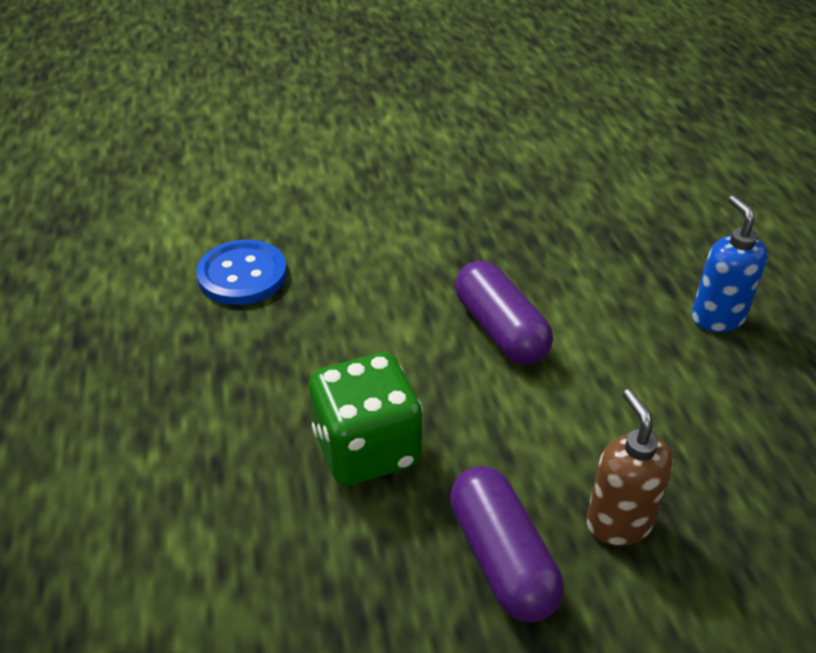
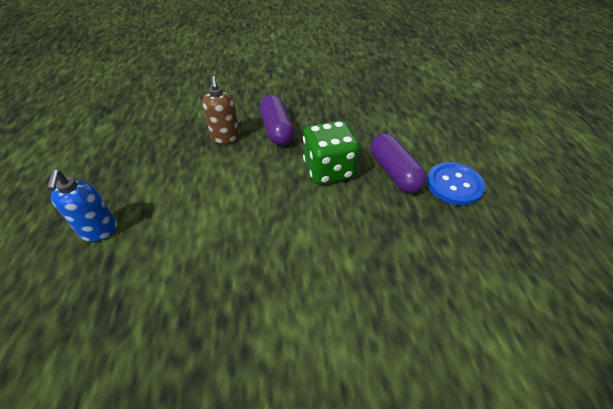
camera: 175 degrees left, 5 degrees up
blue button [196,240,287,305] -> blue button moved to [427,162,485,206]
purple capsule [455,260,553,364] -> purple capsule moved to [371,133,427,193]

